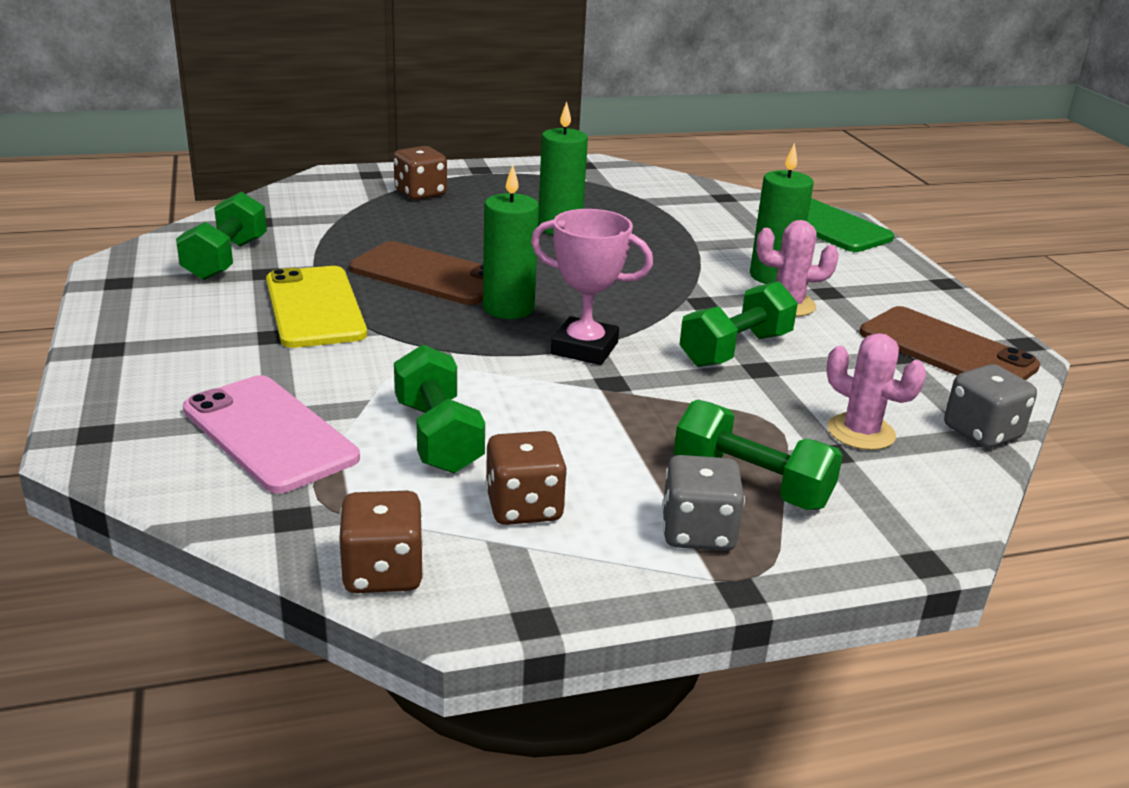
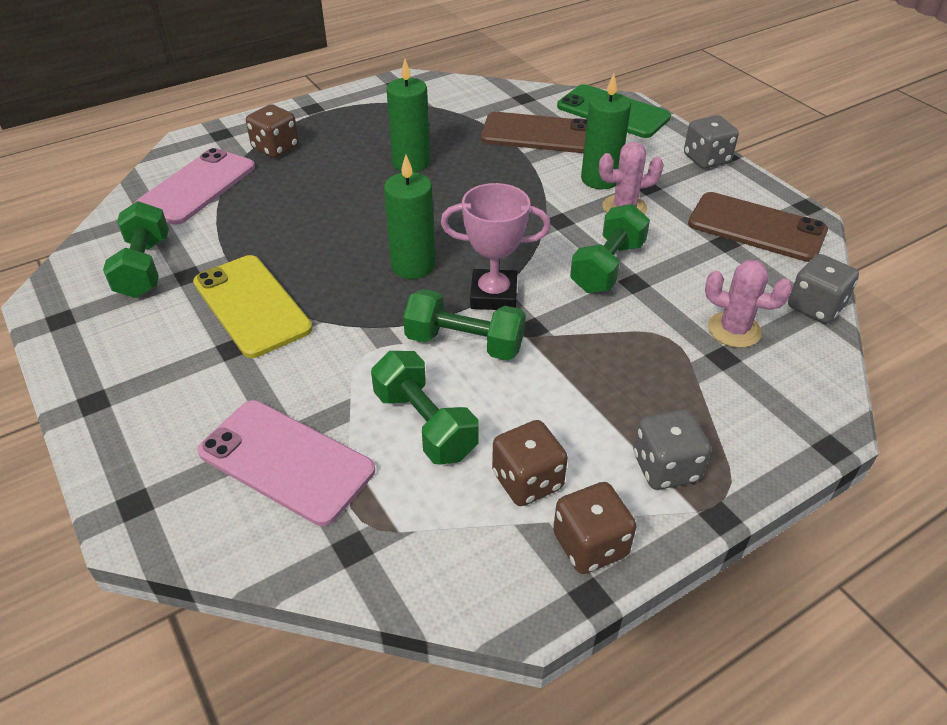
camera: 15 degrees left, 15 degrees up
brown dice [339,491,424,593] -> brown dice moved to [553,482,636,574]
brown phone [349,241,483,305] -> brown phone moved to [481,112,587,153]
green dumbbell [674,400,843,510] -> green dumbbell moved to [403,289,526,360]
none -> pink phone [134,148,255,225]
none -> grey dice [684,115,739,169]

